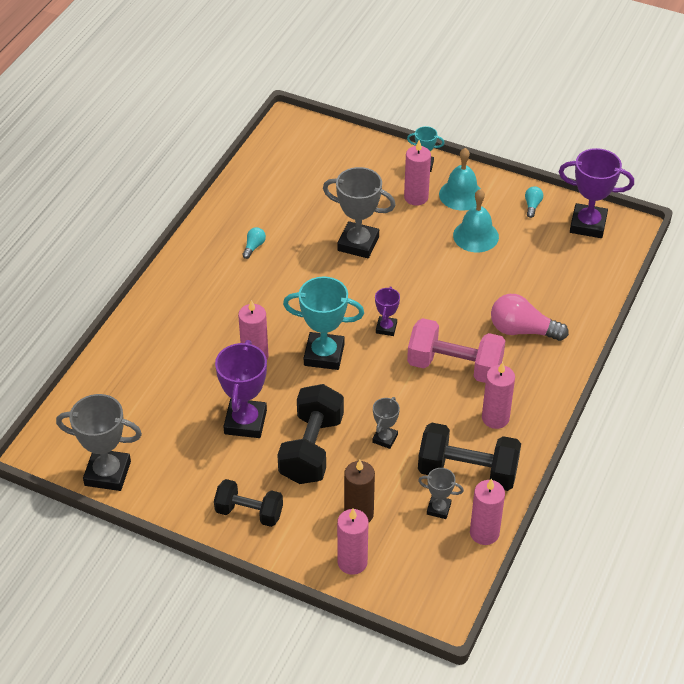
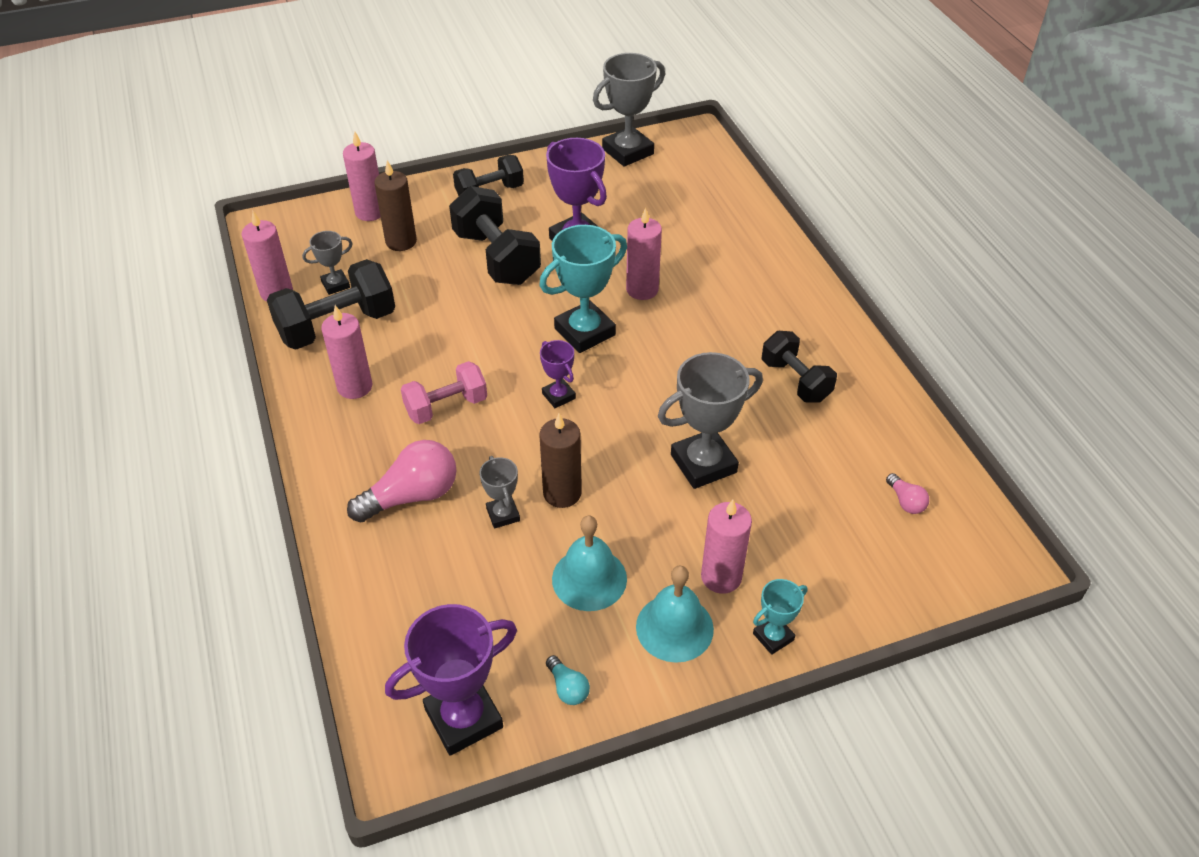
camera: 135 degrees right, 0 degrees up
turquoise light bulb [242,227,266,259] -> black dumbbell [762,331,837,402]
grey trophy [372,397,400,449] -> grey trophy moved to [479,456,520,529]
pink dumbbell [407,318,505,383] -> pink dumbbell [401,361,487,424], size x0.65
none -> brown candle [539,413,582,508]
none -> pink light bulb [886,473,929,514]

